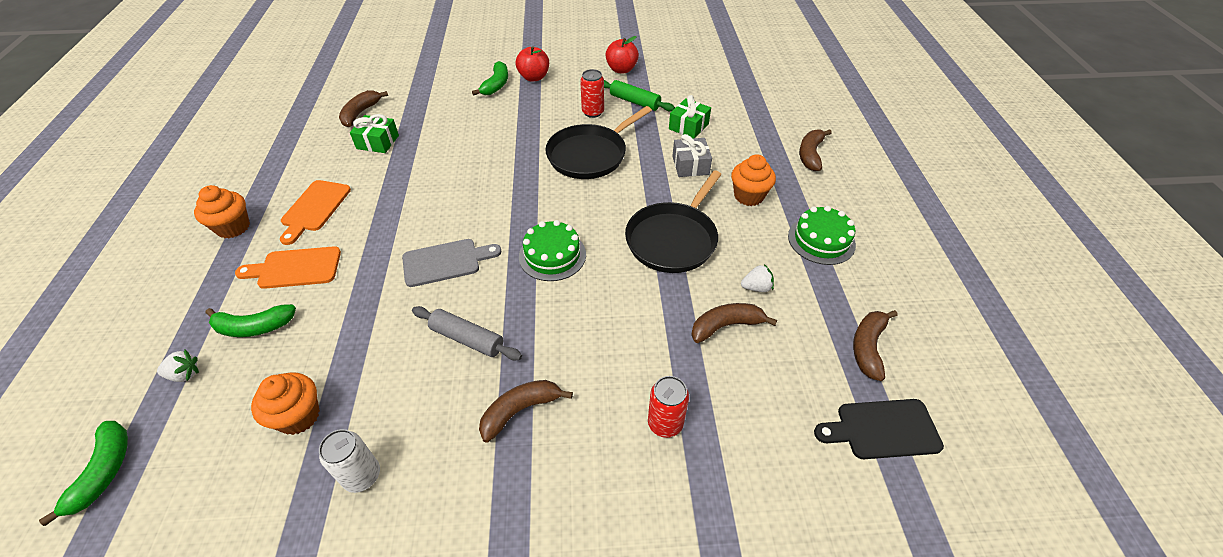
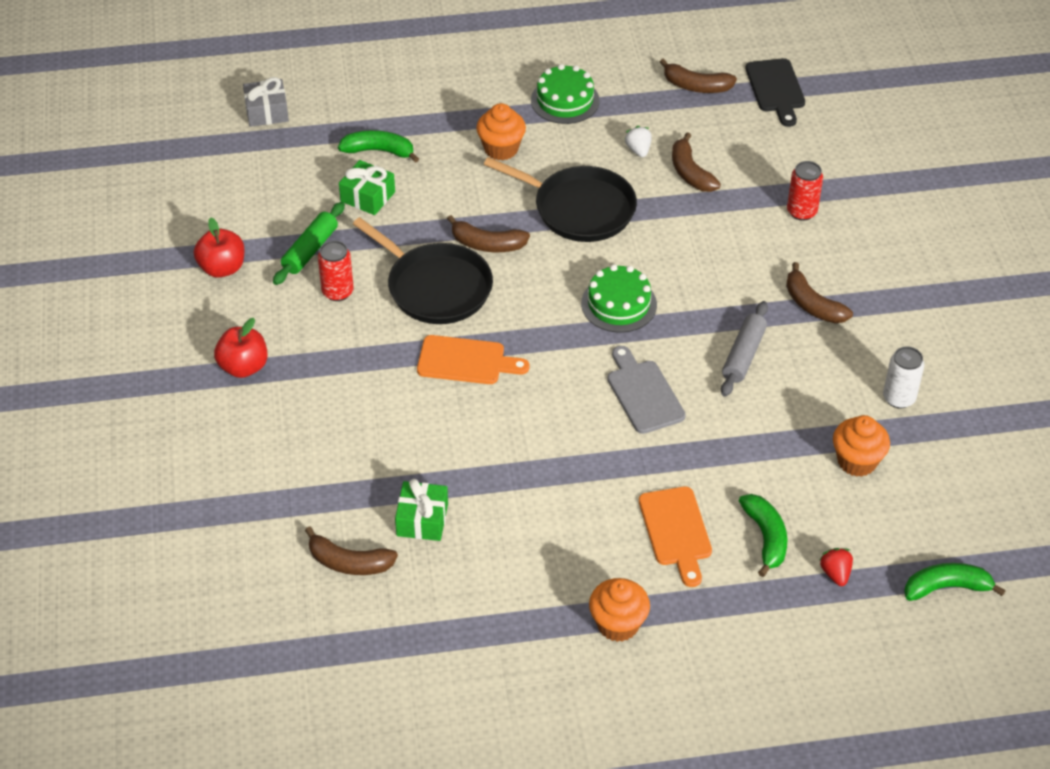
camera: 95 degrees left, 0 degrees up
white strawberry [157,350,199,382] -> red strawberry [820,548,853,586]
orange cutting board [280,180,351,245] -> orange cutting board moved to [417,335,530,384]
green banana [472,61,508,96] -> green banana moved to [338,130,419,163]
grey gift [672,134,712,177] -> grey gift moved to [243,77,289,127]
brown banana [799,129,832,171] -> brown banana moved to [447,215,530,252]

